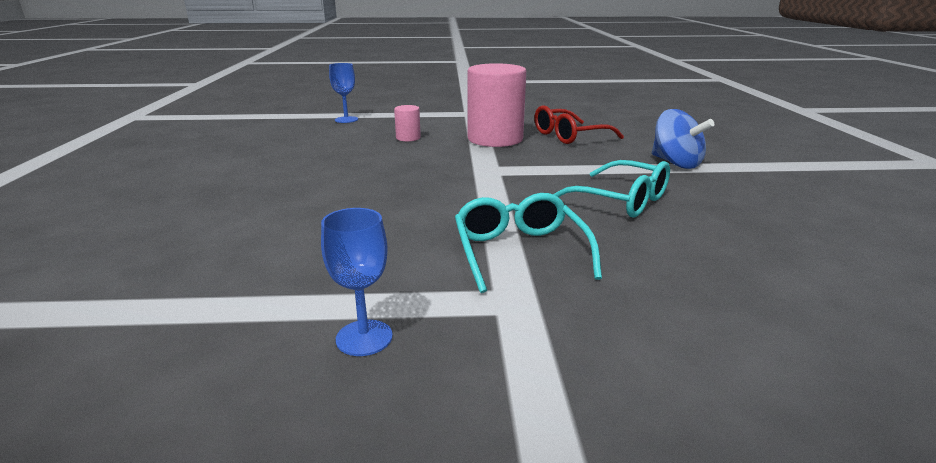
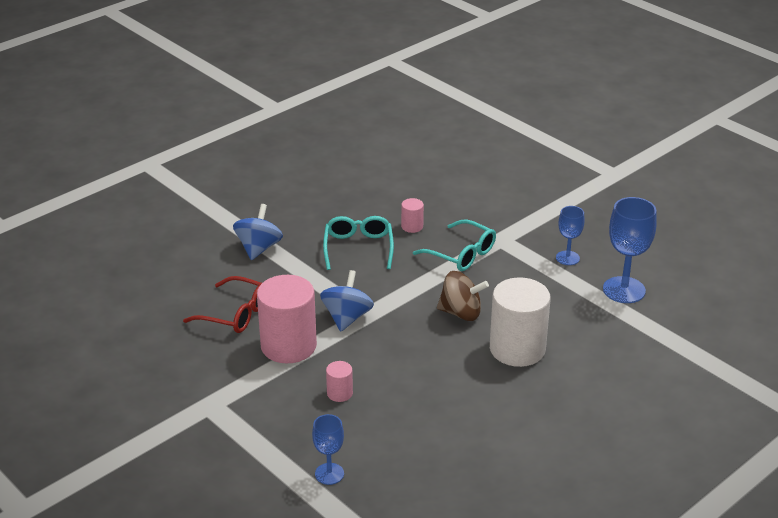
camera: 130 degrees left, 10 degrees up
turquoise glasses [455,193,602,293] -> turquoise glasses turned 90 degrees counterclockwise [413,220,496,271]
none -> blue spinning top [320,270,374,332]
none -> pink cylinder [401,198,424,233]
none -> brown spinning top [437,271,489,321]
none -> white cylinder [490,277,551,367]
none -> blue goblet [603,197,657,303]

